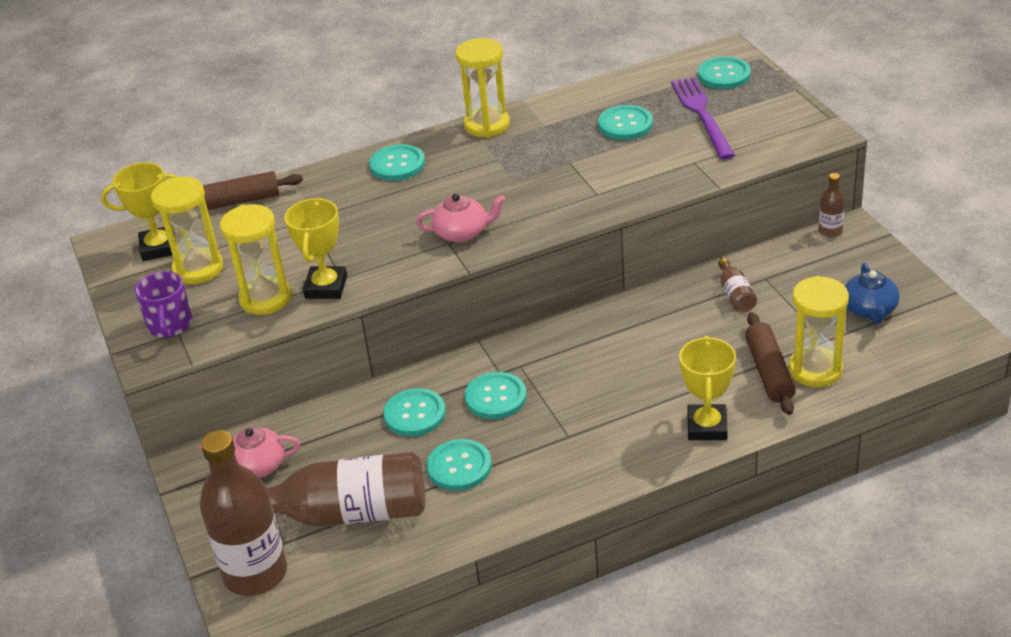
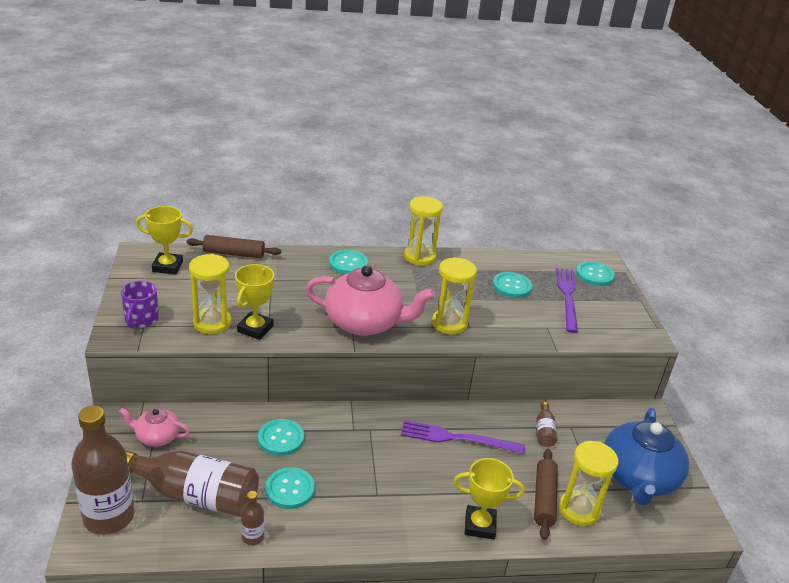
camera: 10 degrees right, 5 degrees down
yellow hourglass [151,177,223,284] -> yellow hourglass moved to [432,257,477,335]
pink teapot [416,193,506,242] -> pink teapot [306,265,435,336], size x1.94
turquoise button [465,372,527,419] -> none
yellow trophy [679,336,736,440] -> yellow trophy turned 75 degrees clockwise [453,458,525,539]
brown bottle [819,173,845,238] -> brown bottle moved to [241,491,264,545]
blue teapot [845,263,900,324] -> blue teapot [604,408,689,506], size x1.94
none -> purple fork [401,420,525,454]

